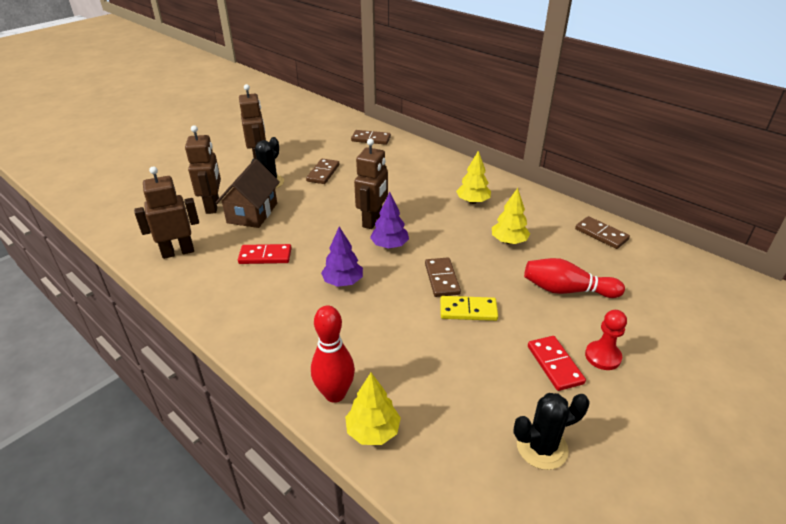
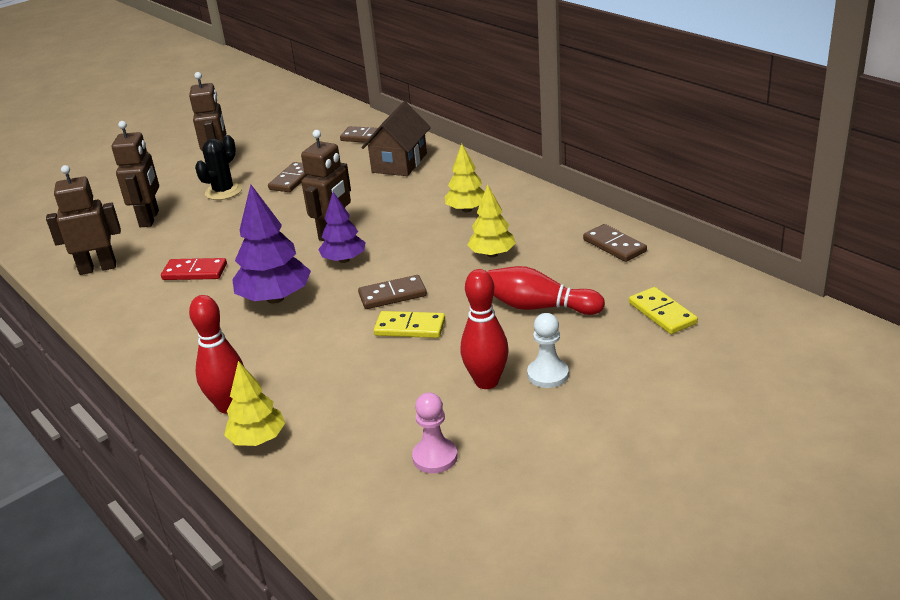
camera: 10 degrees right, 5 degrees down
brown house [216,159,280,228] -> brown house moved to [362,102,431,176]
purple tree [321,227,363,287] -> purple tree [232,184,311,304], size x1.57
brown domino [425,258,461,297] -> brown domino turned 75 degrees clockwise [358,275,427,309]
black cactus [513,393,590,470] -> pink pawn [412,392,458,473]
red domino [528,336,586,391] -> red bowling pin [461,269,509,389]
red pawn [585,310,627,370] -> white pawn [527,313,569,388]
none -> yellow domino [629,287,698,334]

